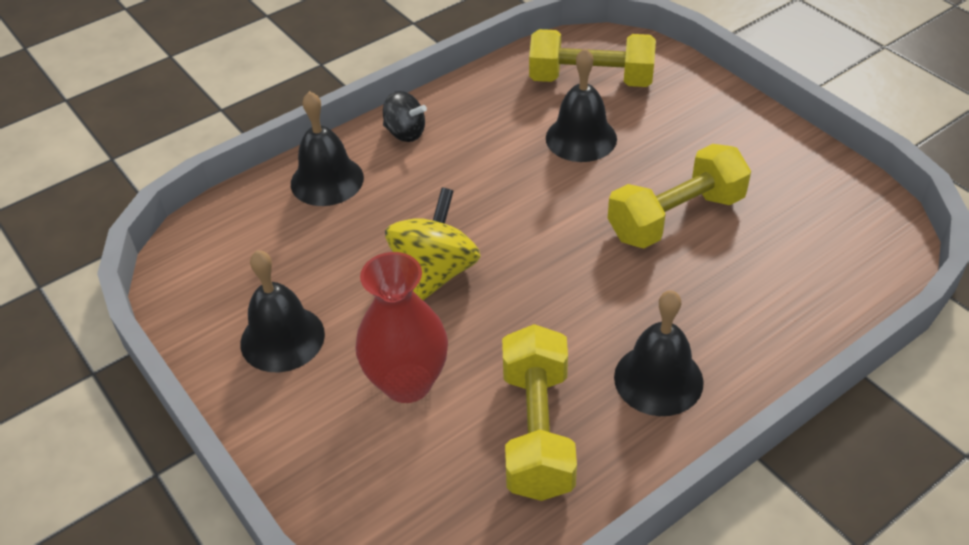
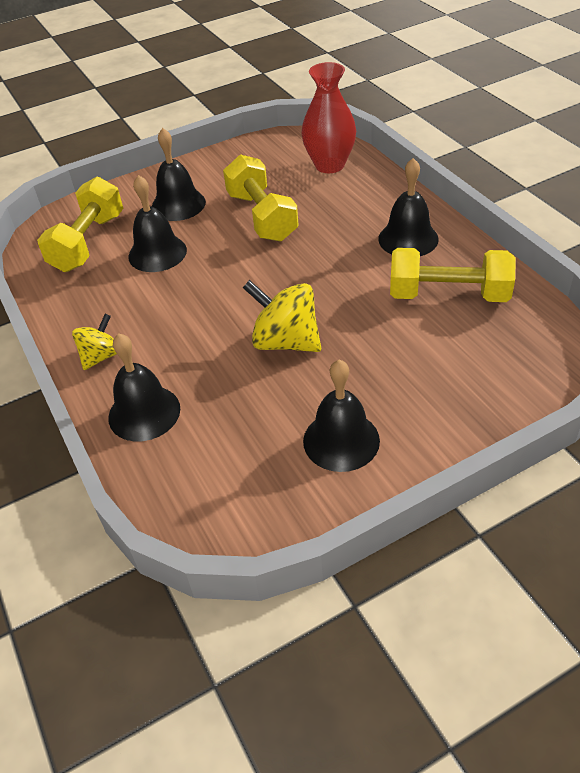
camera: 80 degrees left, 0 degrees up
red vase [356,252,448,403] -> red vase moved to [301,62,356,173]
black spinning top [383,91,427,142] -> yellow spinning top [72,314,117,370]
none -> black bell [152,128,206,221]

